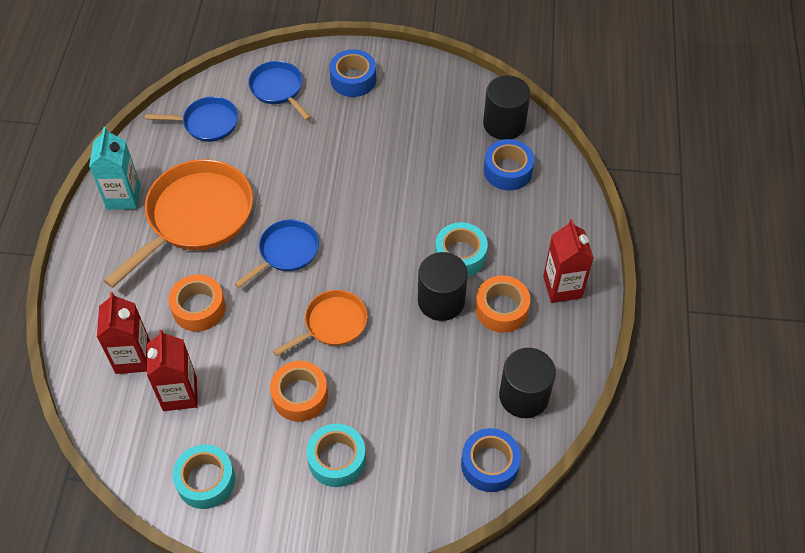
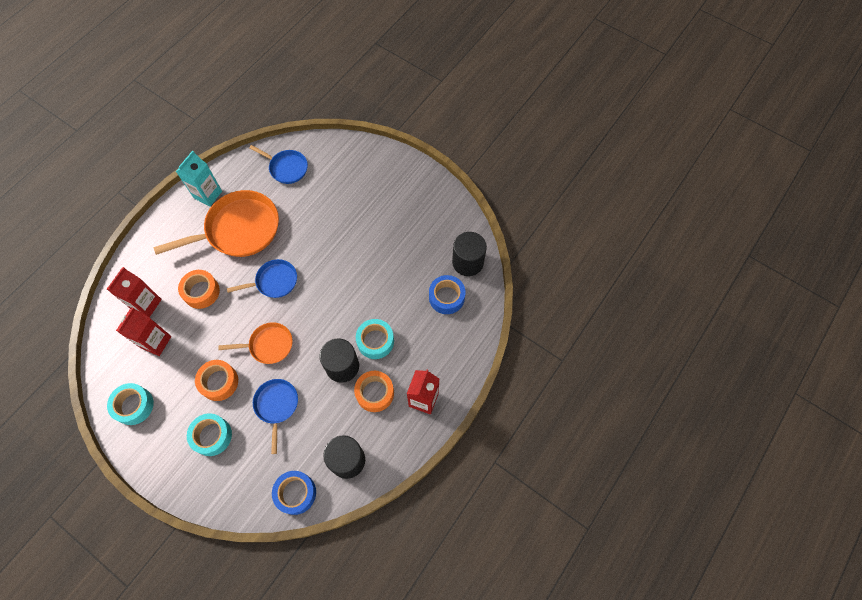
camera: 30 degrees right, 10 degrees up
blue pan [248,61,311,120] -> blue pan moved to [253,379,298,454]
blue tape [329,49,376,97] -> none

